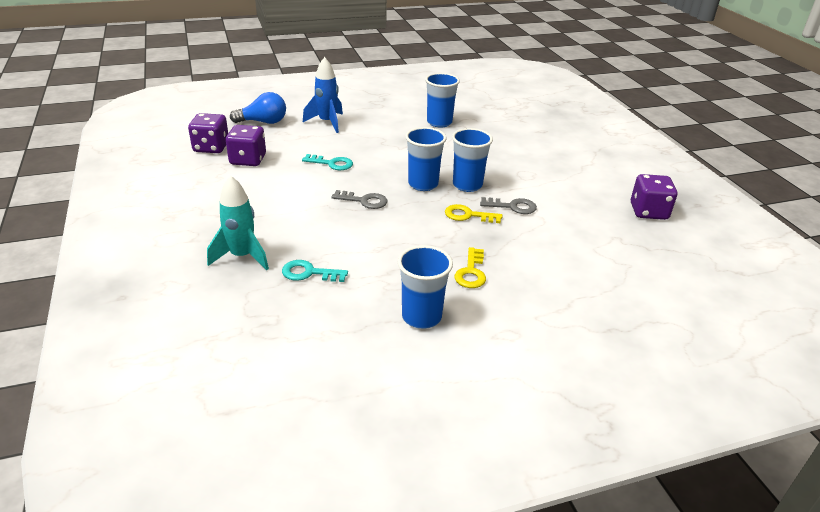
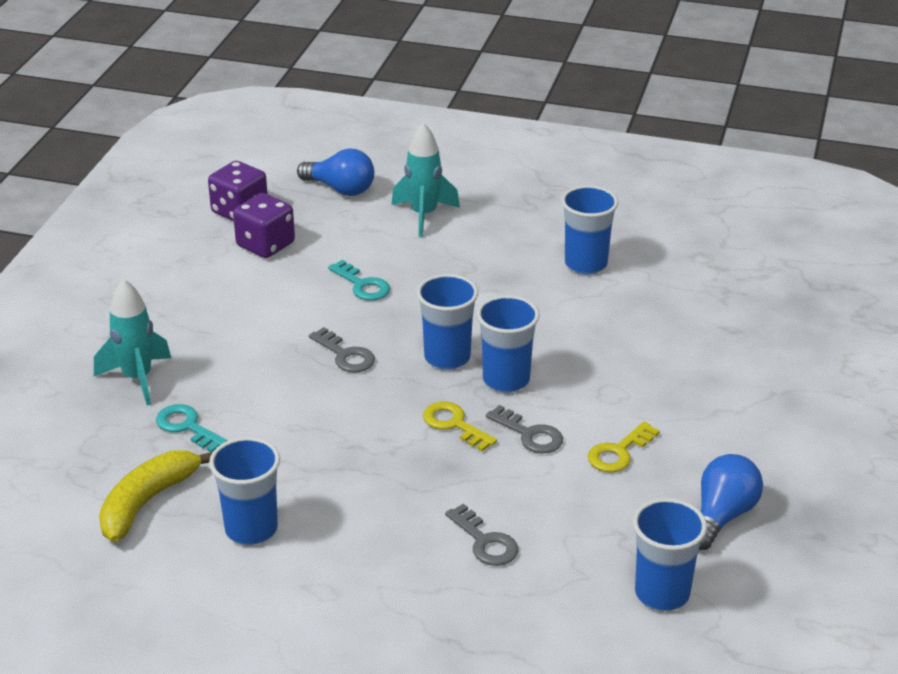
camera: 35 degrees right, 0 degrees up
blue rocket [303,57,343,133] -> turquoise rocket [391,123,460,237]
yellow key [454,247,486,288] -> yellow key moved to [588,421,660,473]
purple dice [631,174,677,220] -> blue light bulb [699,454,763,550]
none -> yellow banana [99,450,213,542]
none -> grey key [445,504,518,566]
none -> blue cup [633,498,707,611]

